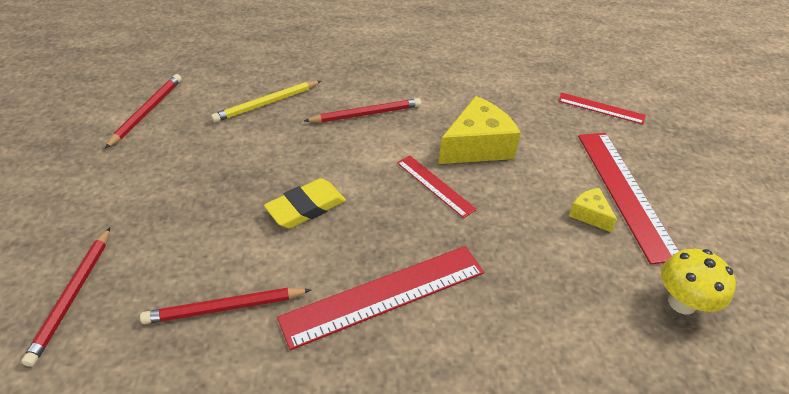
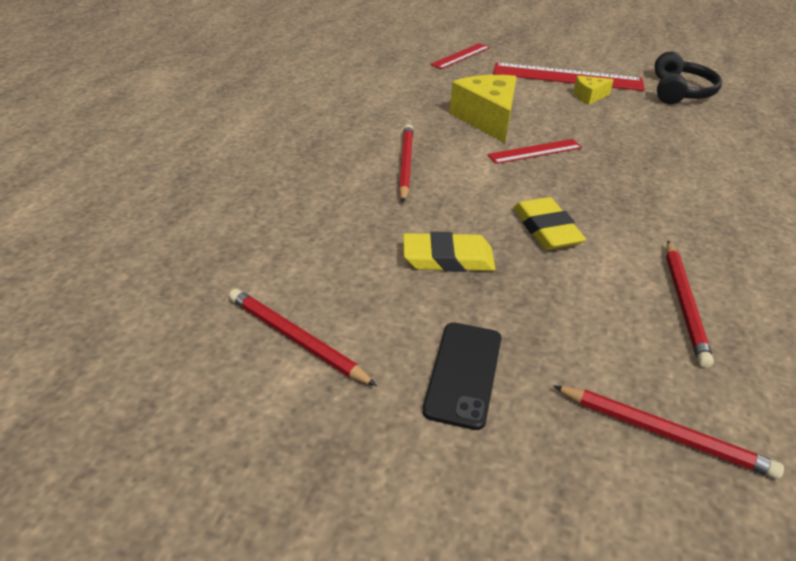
camera: 70 degrees left, 5 degrees down
yellow pencil [211,81,321,122] -> none
red ruler [277,246,484,350] -> none
yellow mushroom [661,249,736,314] -> black headphones [654,51,722,104]
none -> yellow eraser [403,232,496,272]
none -> black phone [423,322,502,430]

